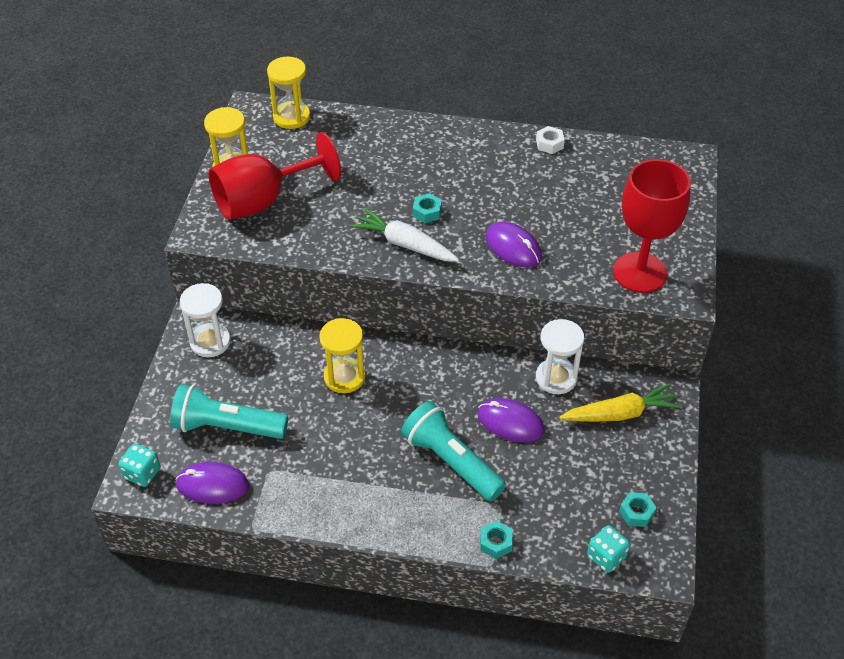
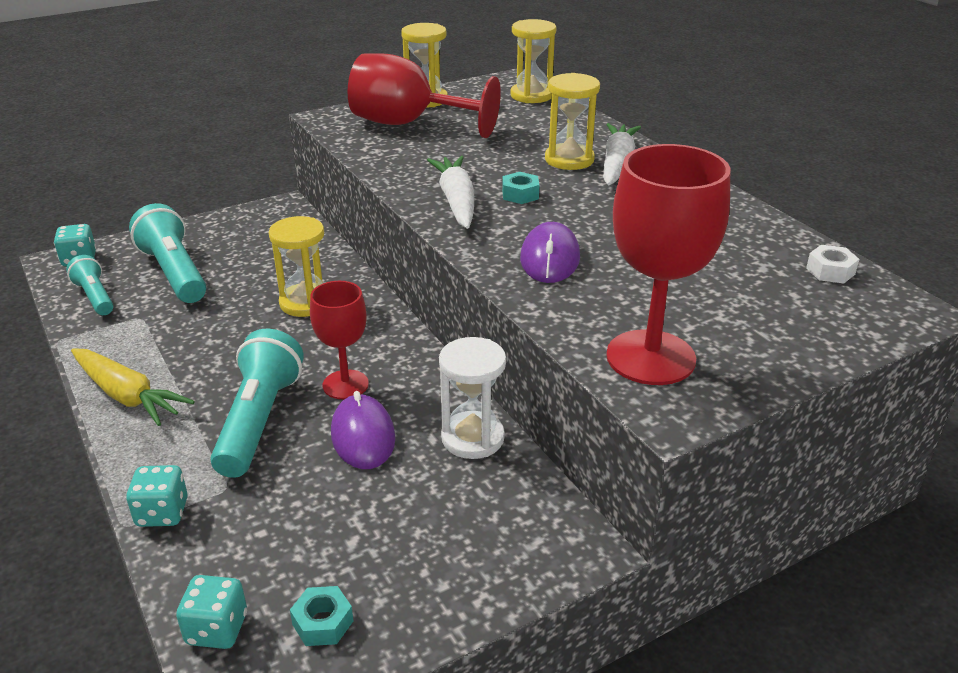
camera: 50 degrees right, 15 degrees down
purple mouse [176,462,249,504] -> turquoise flashlight [66,255,114,315]
white hourglass [180,283,231,357] -> none
turquoise nut [480,521,513,559] -> turquoise dice [126,465,188,527]
white nut [536,126,565,154] -> white nut moved to [806,245,859,283]
yellow carrot [559,383,682,422] -> yellow carrot moved to [71,349,195,426]
none -> red goblet [310,281,369,399]
none -> yellow hourglass [545,73,600,170]
none -> white carrot [603,123,641,185]

